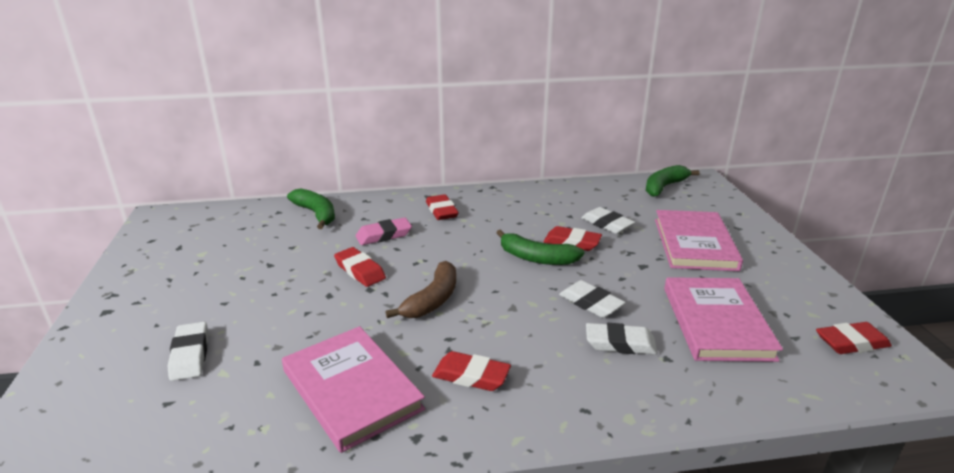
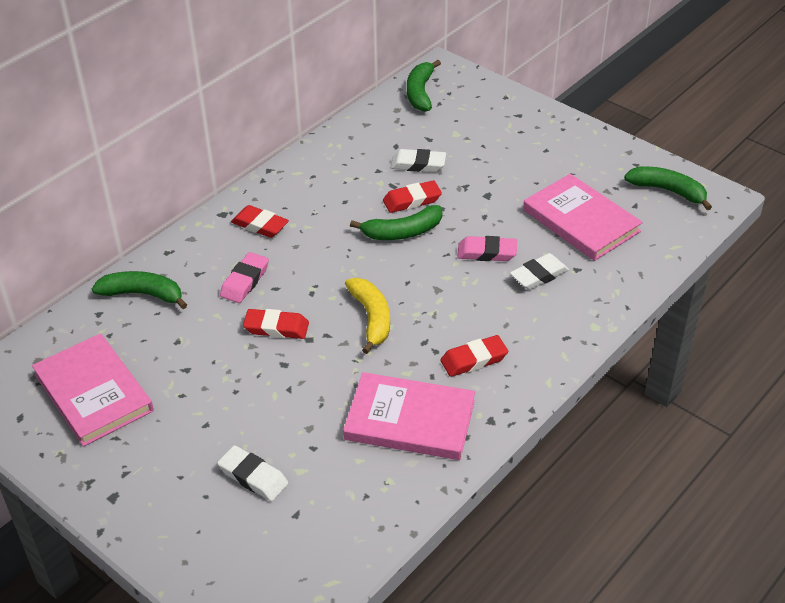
camera: 40 degrees left, 15 degrees up
brown banana [386,261,456,318] -> yellow banana [345,278,390,354]
white eraser [559,280,626,318] -> pink eraser [457,236,517,261]
pink book [655,210,743,271] -> pink book moved to [32,334,154,447]
red eraser [816,322,892,354] -> green banana [624,167,712,210]

